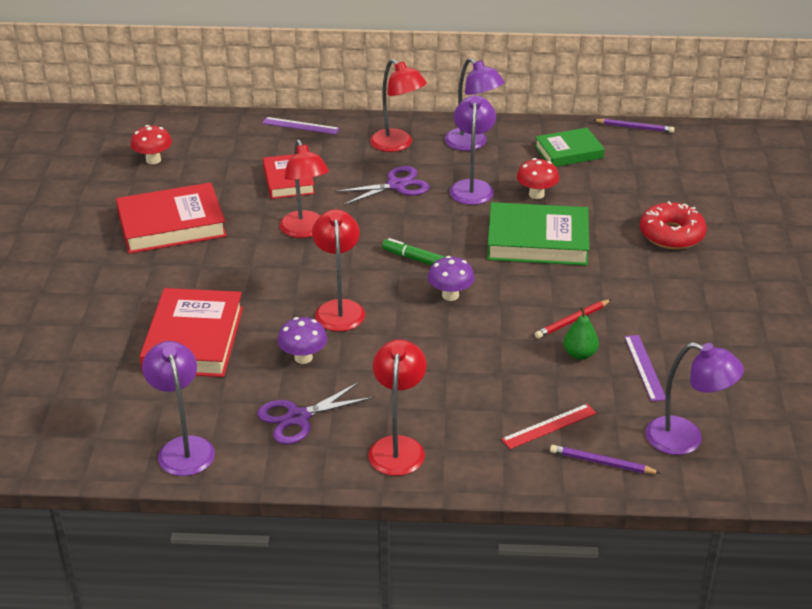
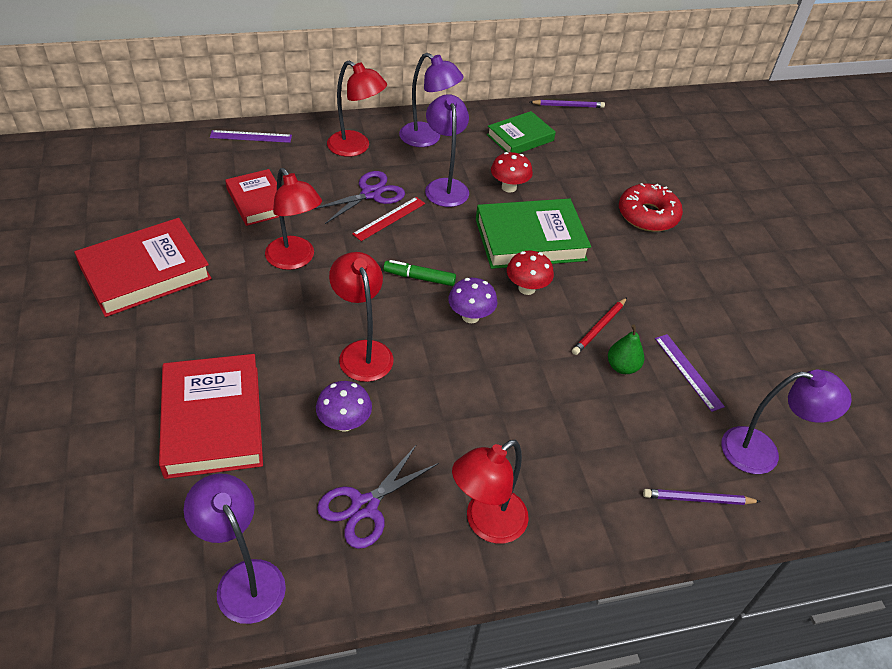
camera: 20 degrees left, 10 degrees up
red mushroom [131,125,172,164] -> red mushroom moved to [507,251,554,295]
red lamp [368,339,427,476] -> red lamp turned 120 degrees counterclockwise [452,440,529,544]
red ruler [501,404,597,449] -> red ruler moved to [352,197,425,241]

